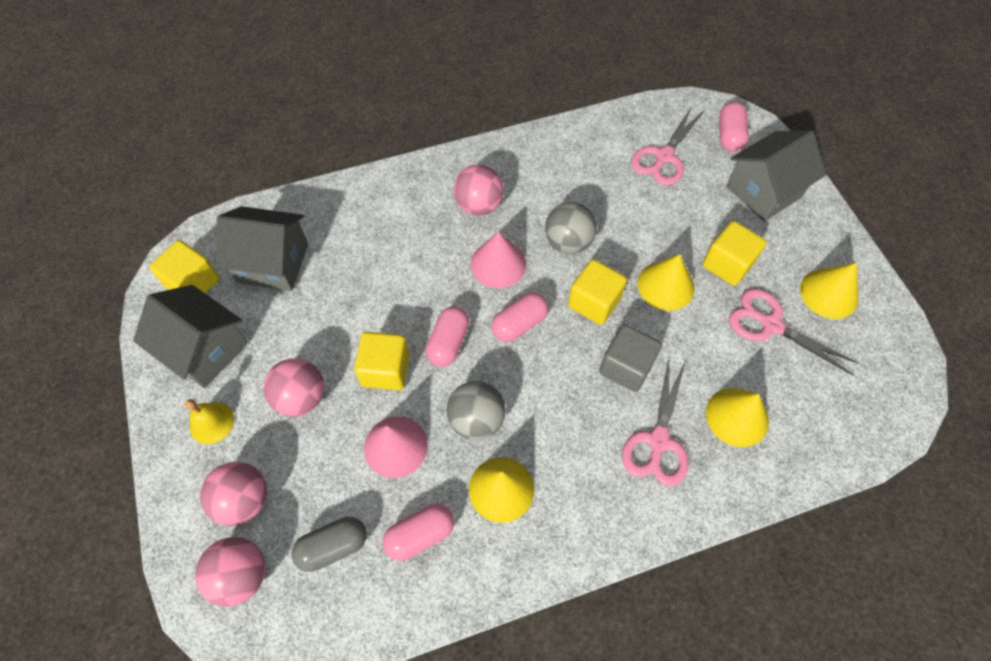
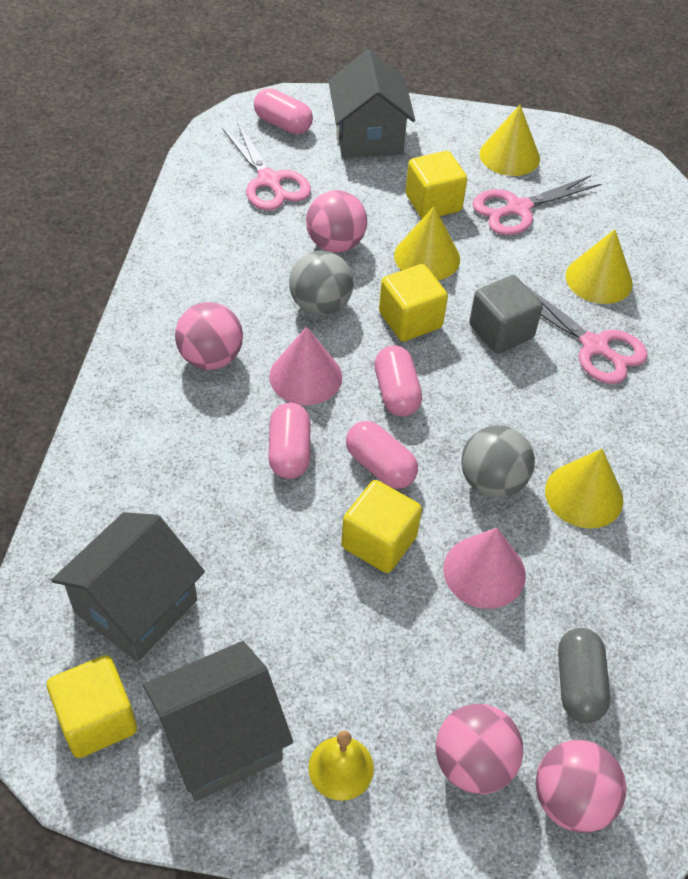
camera: 65 degrees left, 10 degrees down
pink ball [264,358,324,417] -> pink ball moved to [306,190,367,253]
pink capsule [383,504,454,561] -> pink capsule moved to [268,402,310,479]

